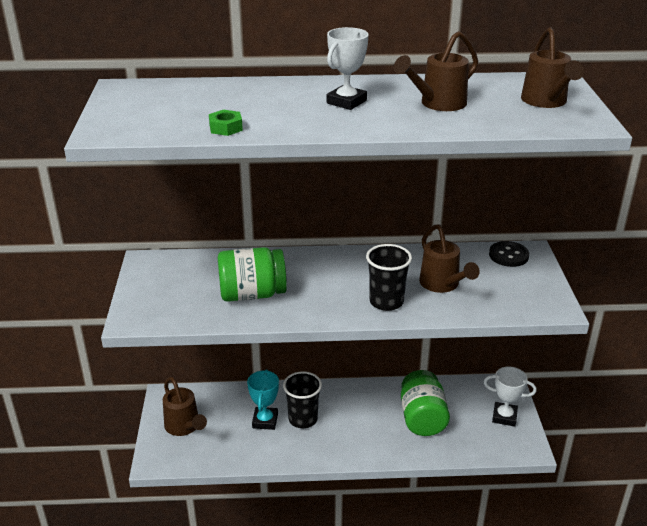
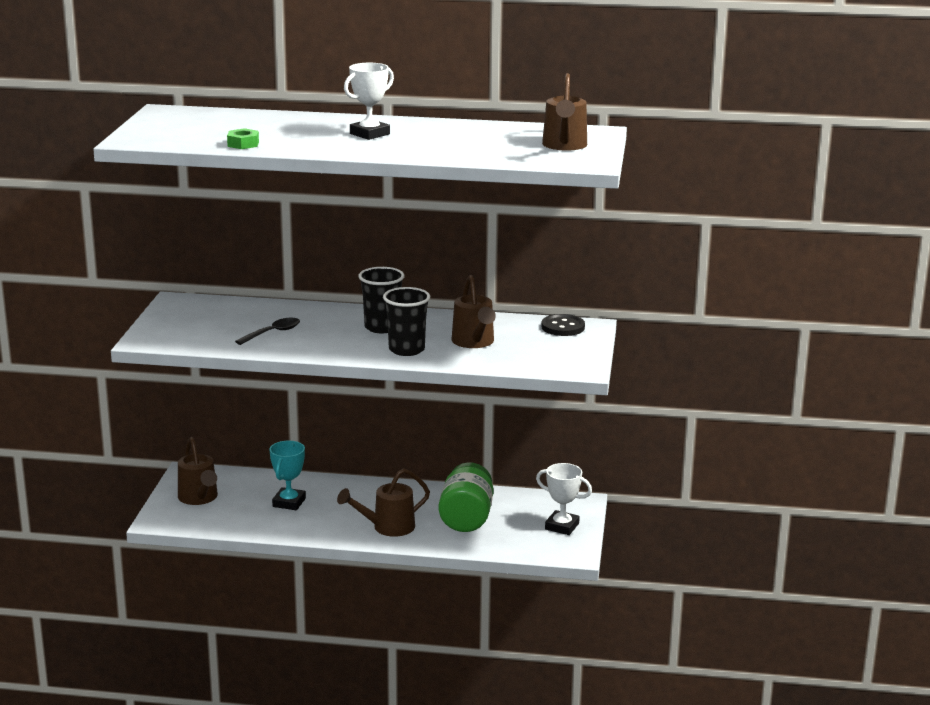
camera: 10 degrees right, 10 degrees down
green jar [218,247,287,302] -> black spoon [235,318,300,345]
black cup [283,371,322,428] -> black cup moved to [359,267,405,333]
brown watering can [394,31,478,111] -> brown watering can moved to [337,468,430,537]

